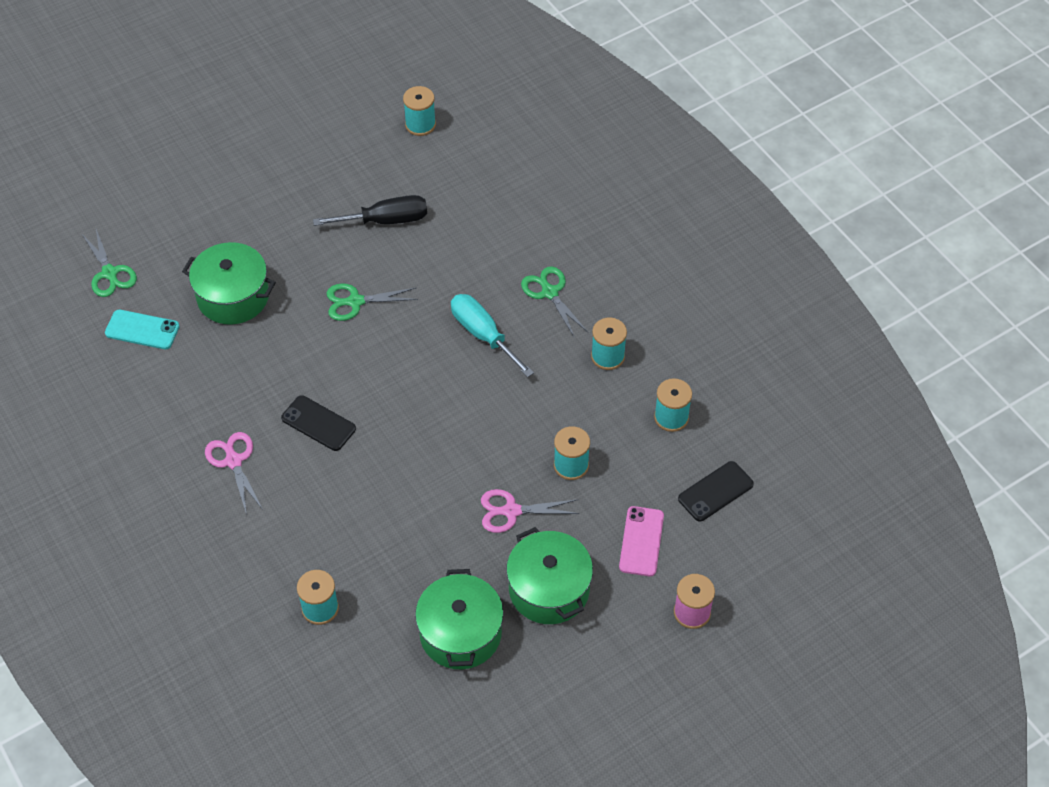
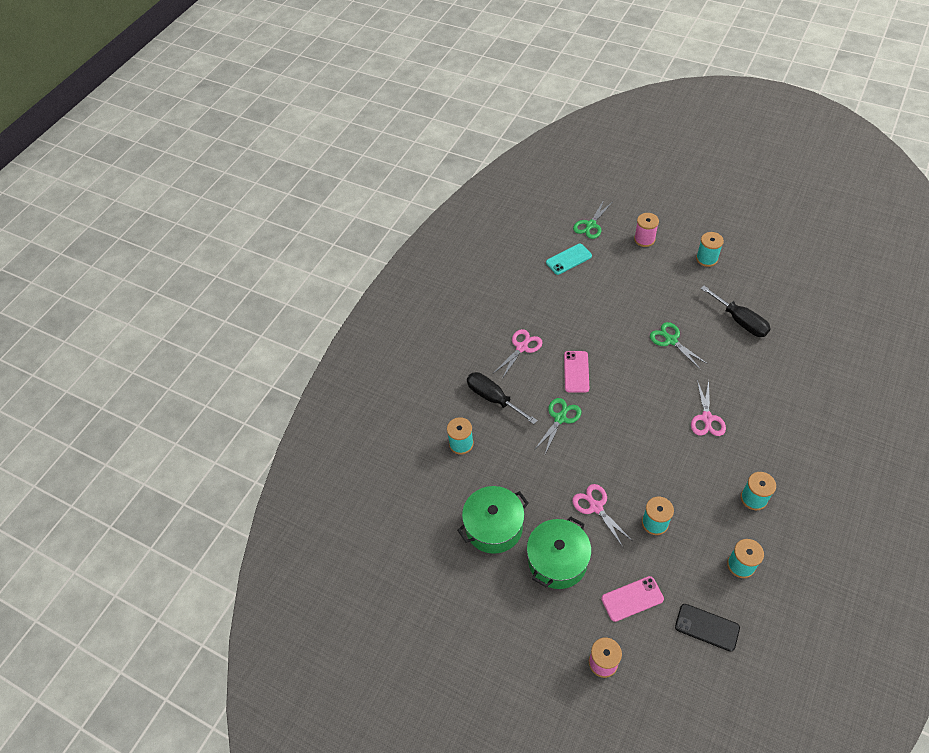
camera: 65 degrees right, 0 degrees up
turquoise phone [105,310,180,349] -> turquoise phone turned 75 degrees clockwise [546,244,592,275]
green pot [182,242,276,325] -> none
black phone [281,395,356,451] -> pink phone [564,351,589,393]
turquoise spool [403,86,436,136] -> turquoise spool moved to [696,232,724,267]
turquoise screwdriver [451,294,534,377] -> pink scissors [691,380,726,436]
green scissors [521,267,588,338] -> green scissors moved to [534,398,582,454]
none -> black screwdriver [467,372,538,424]
none -> pink spool [634,213,659,247]

